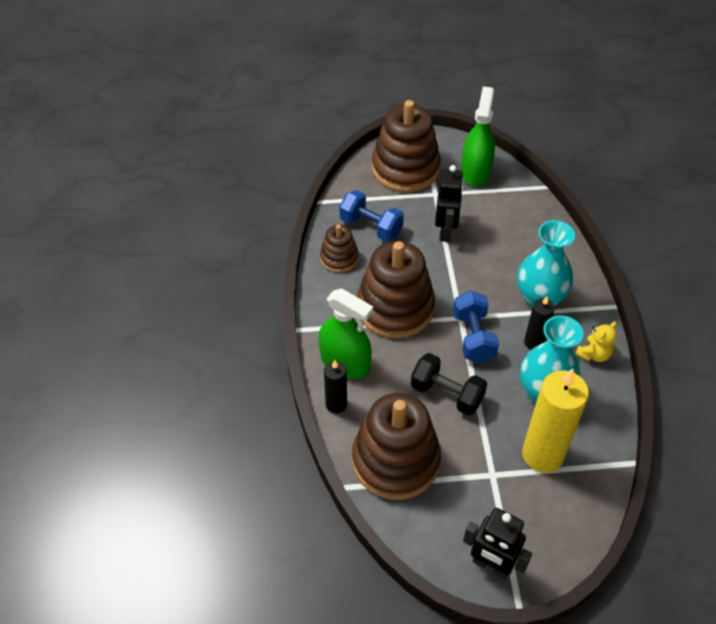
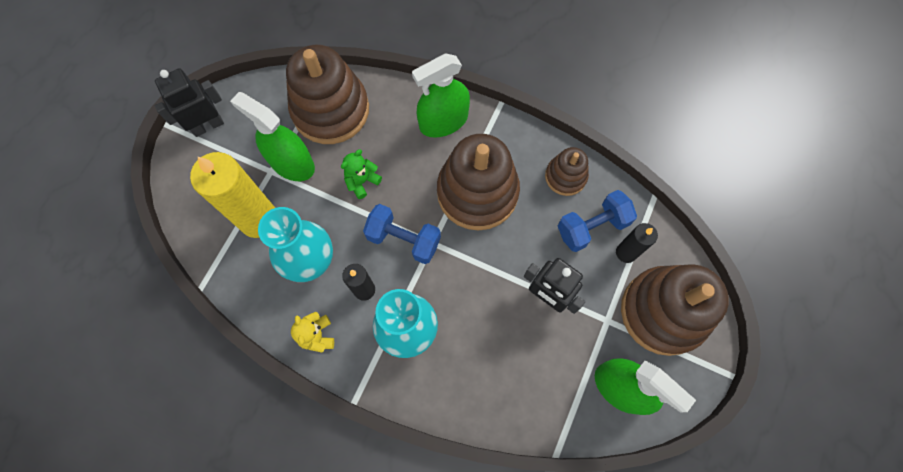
camera: 120 degrees right, 20 degrees up
black candle [324,360,347,413] -> black candle moved to [616,223,658,263]
black dumbbell [411,353,487,416] -> green teddy bear [341,149,382,199]
none -> green spray bottle [230,92,315,181]

